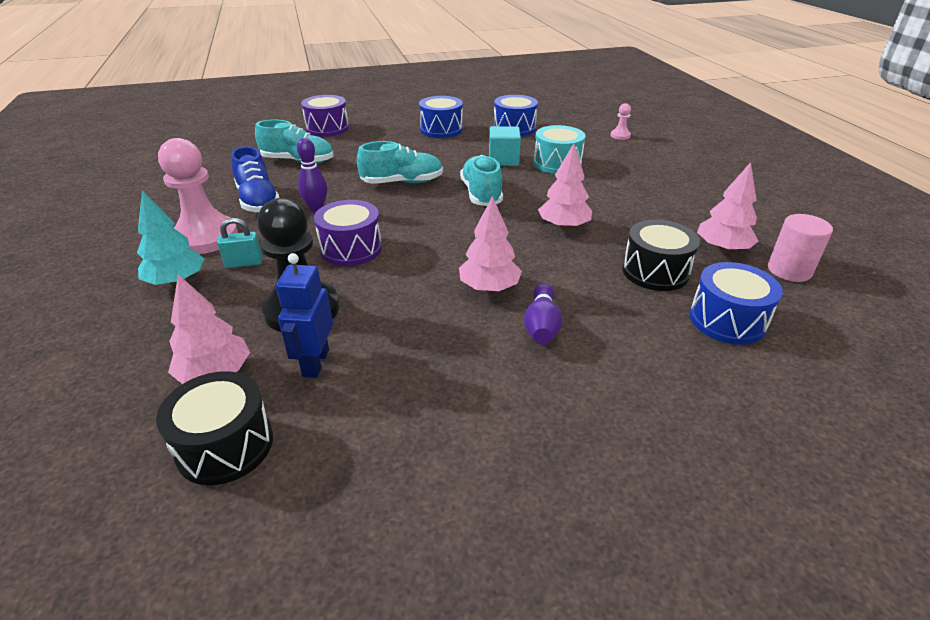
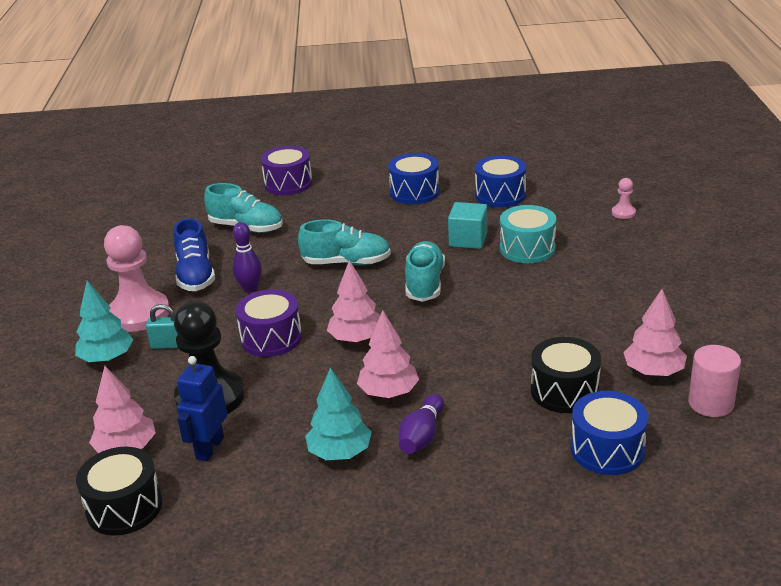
camera: 15 degrees right, 5 degrees down
pink tree [538,144,592,230] -> pink tree moved to [327,260,380,343]
none -> turquoise tree [305,367,372,460]

